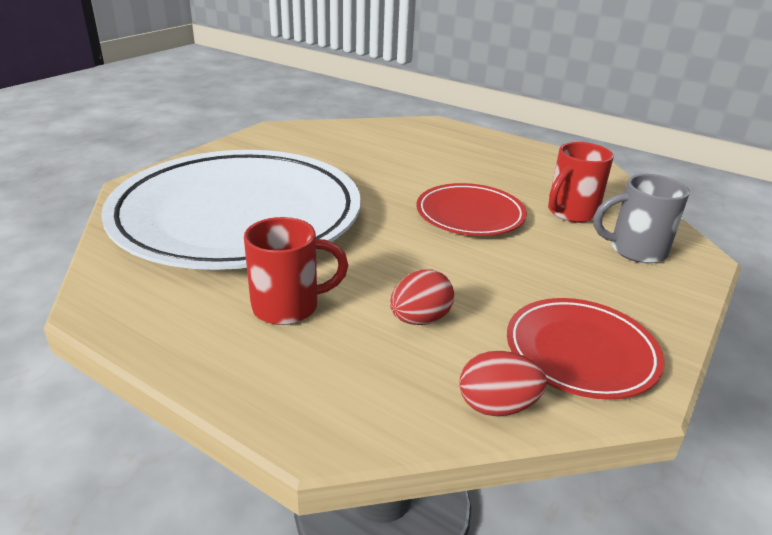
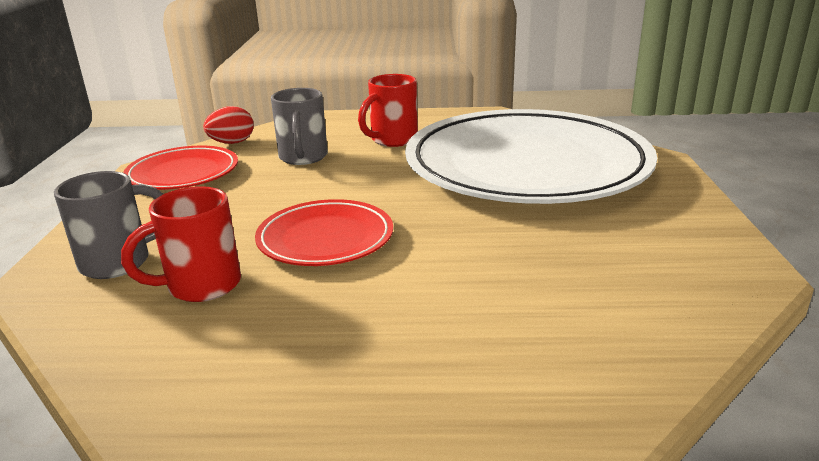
camera: 150 degrees right, 5 degrees down
red egg [390,269,454,325] -> grey mug [271,88,328,165]
red mug [548,142,614,223] -> red mug turned 135 degrees counterclockwise [121,186,241,302]

